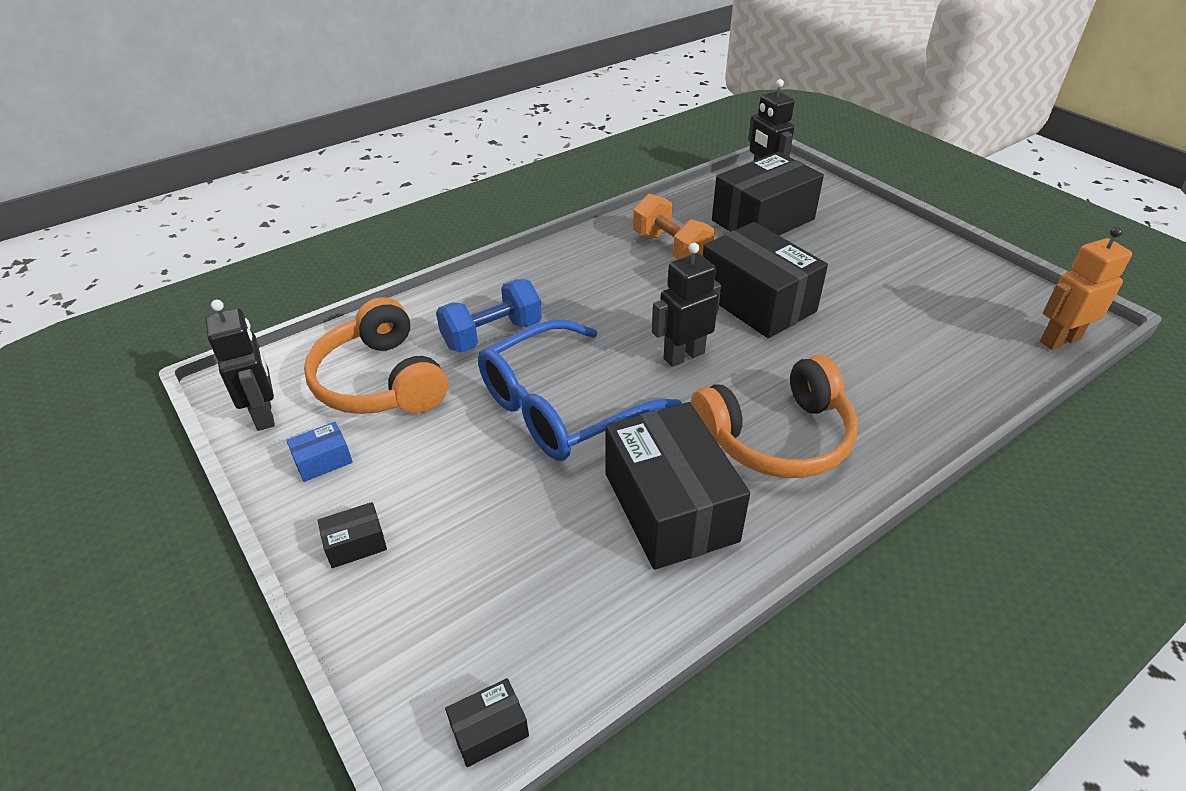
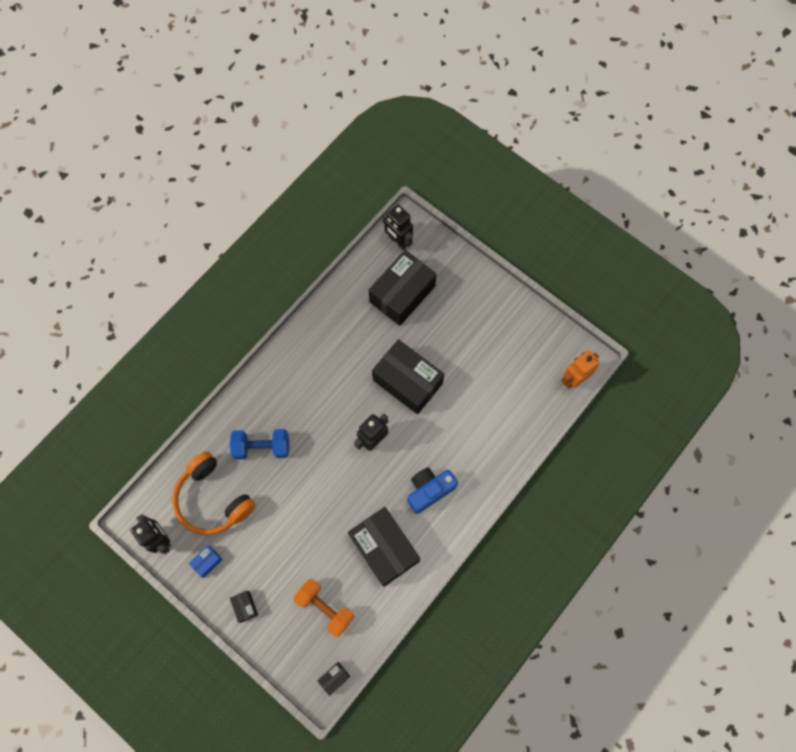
camera: 15 degrees left, 30 degrees up
black box [318,502,387,568] -> black box turned 75 degrees counterclockwise [230,591,258,623]
blue dumbbell [436,279,542,353] -> blue dumbbell turned 45 degrees clockwise [230,429,289,460]
blue glasses [478,320,682,461] -> none
orange dumbbell [633,194,715,260] -> orange dumbbell moved to [293,579,354,637]
orange headphones [691,355,858,478] -> blue camera [407,467,458,514]

